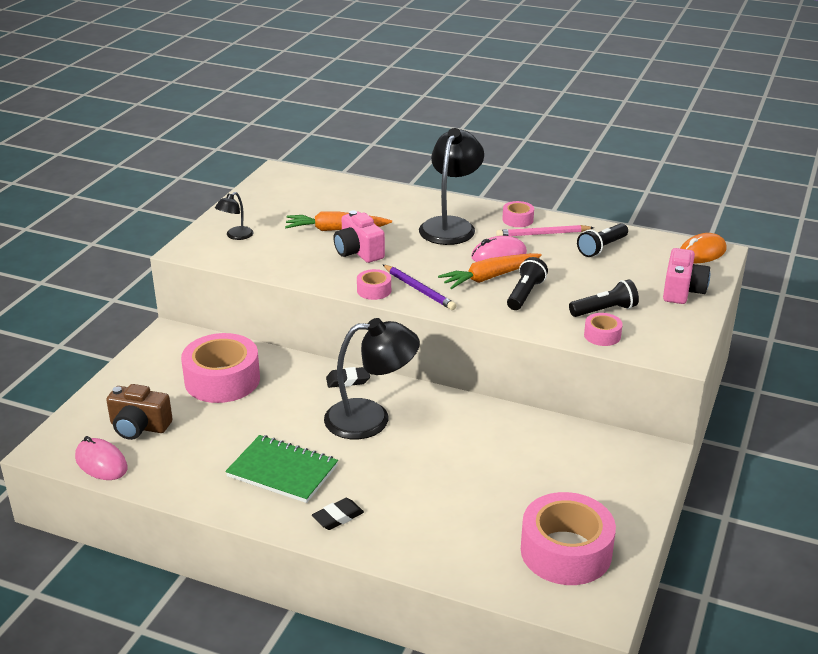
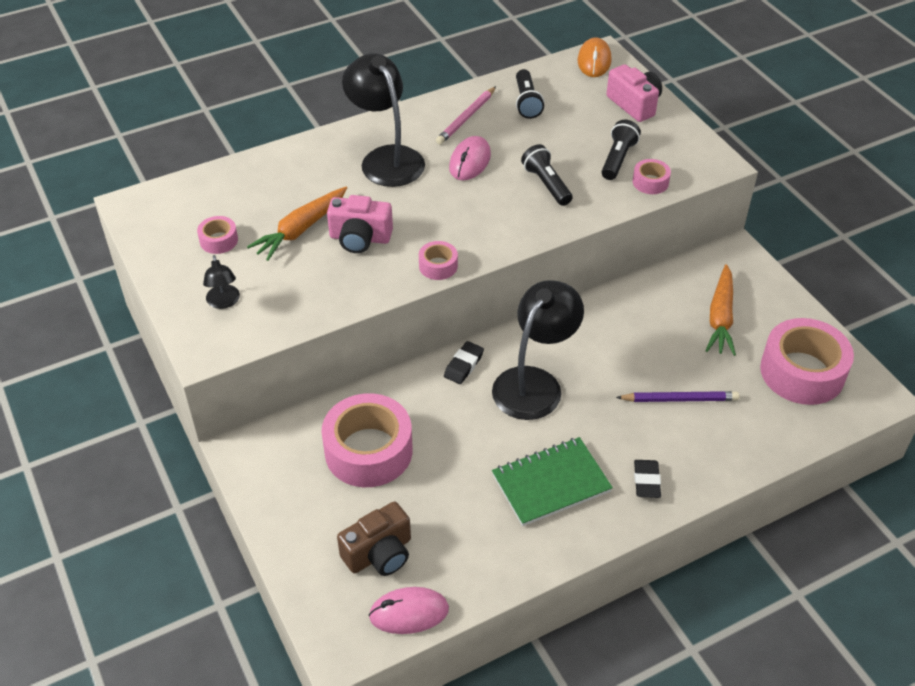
camera: 50 degrees left, 15 degrees up
purple pencil [383,265,456,310] -> purple pencil moved to [616,391,739,402]
orange carrot [438,253,542,289] -> orange carrot moved to [705,264,736,356]
pink tape [502,201,534,227] -> pink tape moved to [197,216,238,254]

